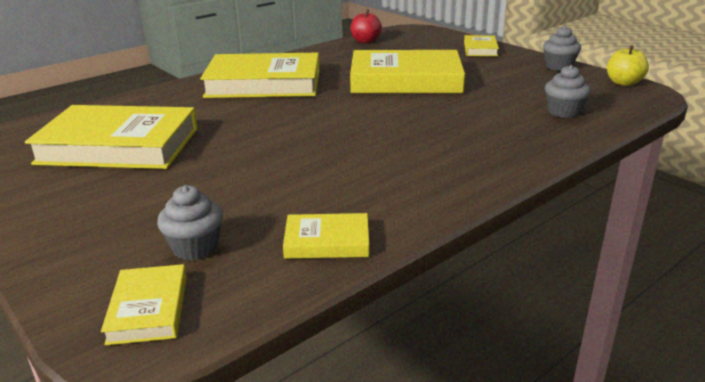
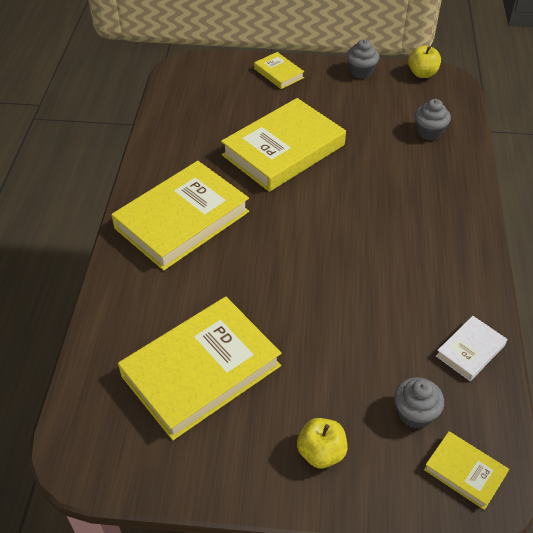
camera: 45 degrees left, 20 degrees up
yellow book [283,213,369,259] -> white book [436,316,507,381]
red apple [350,9,382,43] -> none
none -> yellow apple [297,418,348,468]

